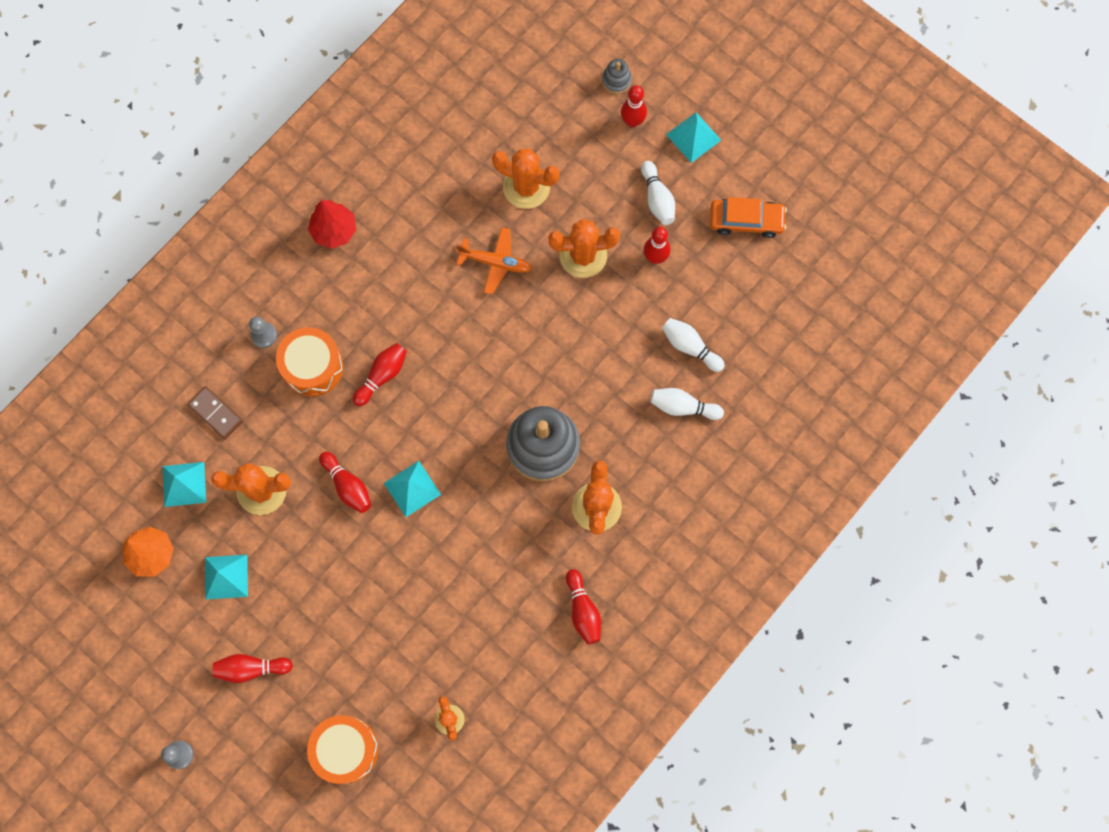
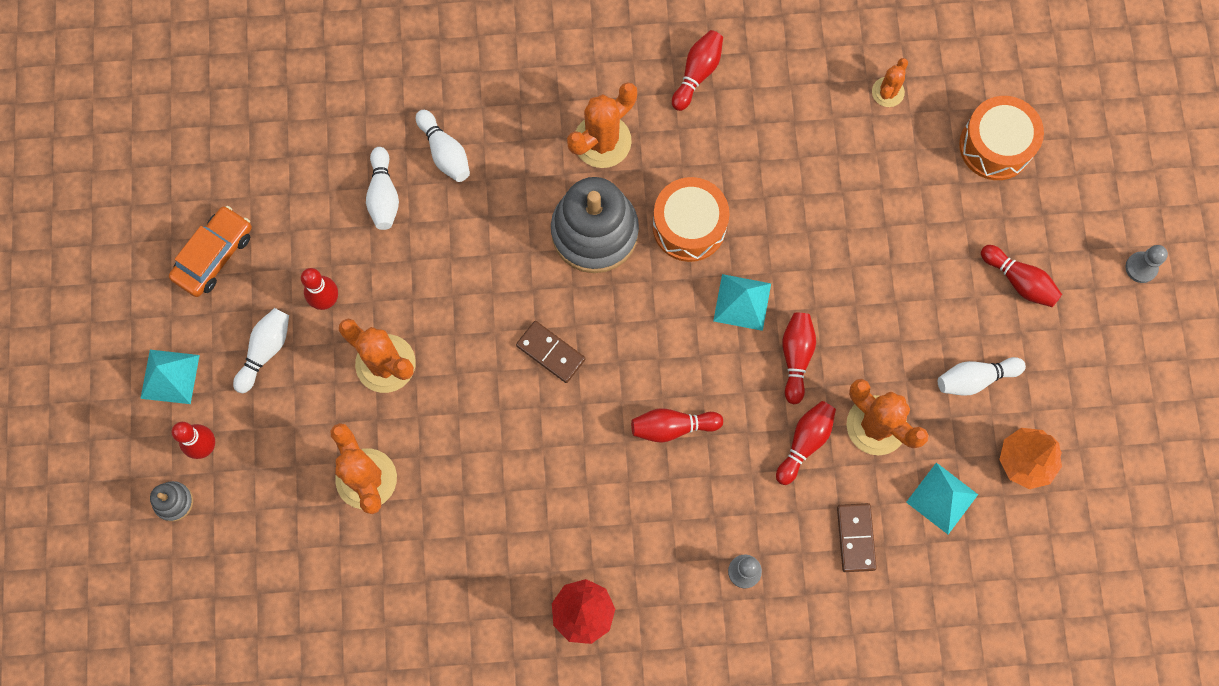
camera: 135 degrees left, 0 degrees up
turquoise pyramid [205,555,248,600] -> white bowling pin [938,357,1026,396]
orange drum [276,327,343,397] -> orange drum moved to [653,177,730,262]
orange plane [456,227,532,294] -> none
orange car [710,197,787,238] -> orange car turned 75 degrees clockwise [169,206,252,297]
none -> brown domino [516,321,585,383]
none -> red bowling pin [776,401,836,485]

